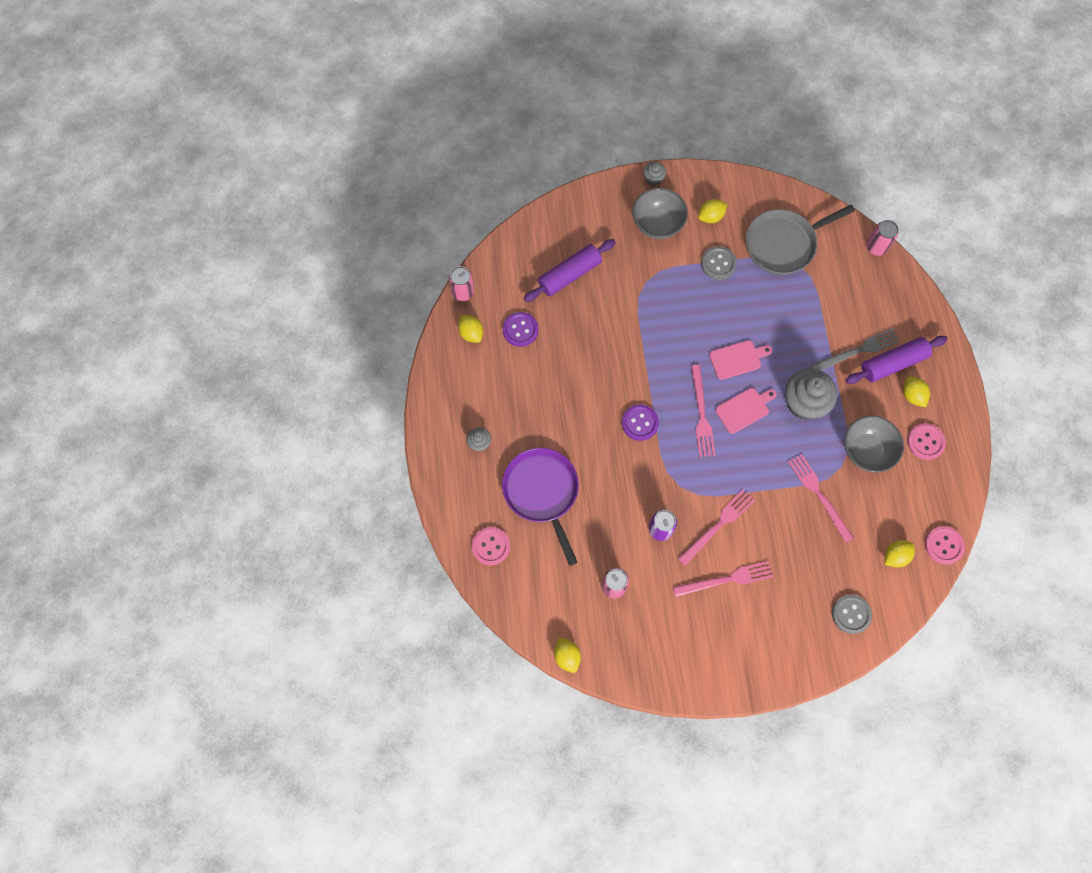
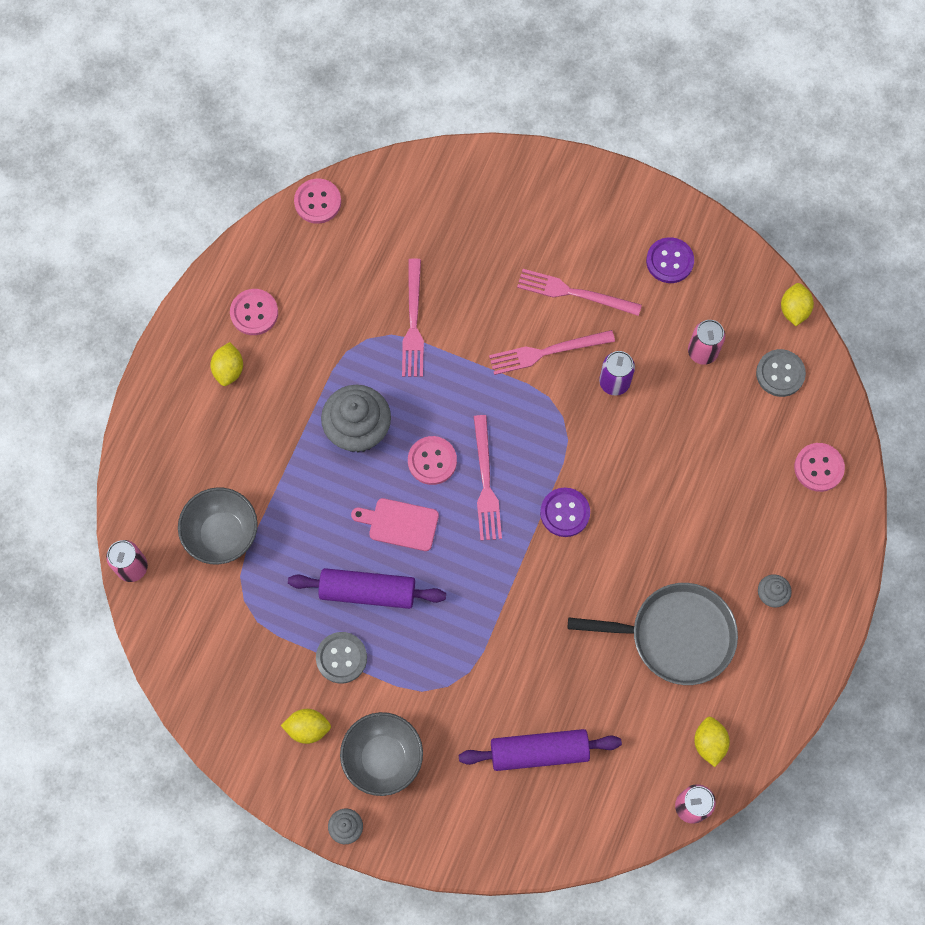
camera: 150 degrees left, 0 degrees up
purple pan [502,448,579,566] -> none
purple button [503,312,538,347] -> purple button moved to [646,237,694,283]
pink fork [691,365,715,457] -> pink fork turned 150 degrees clockwise [474,415,502,541]
pink cutting board [715,388,777,434] -> pink button [408,436,457,485]
grey pan [746,205,855,275] -> grey pan moved to [568,583,738,685]
grey fork [811,328,900,371] -> none
grey button [832,595,872,634] -> grey button moved to [756,349,806,397]
grey bowl [844,416,904,472] -> grey bowl moved to [178,487,258,564]
purple rolling pin [845,336,948,384] -> purple rolling pin moved to [288,568,446,609]
yellow lemon [885,540,915,568] -> none

